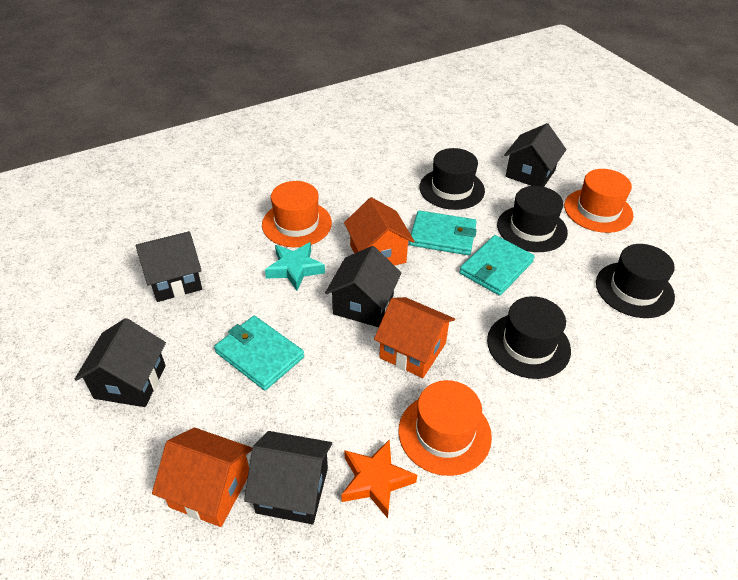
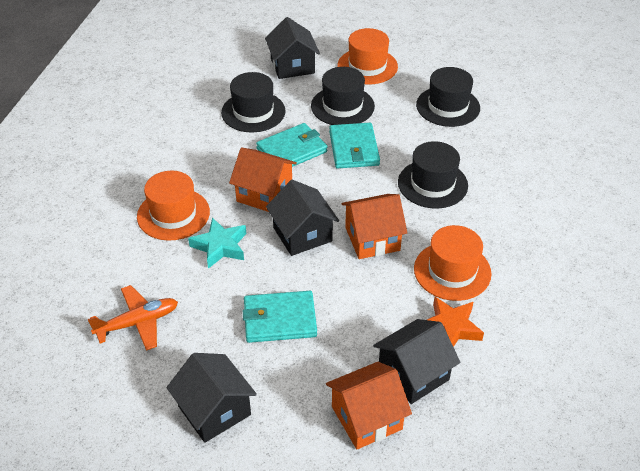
camera: 45 degrees left, 0 degrees up
black house [135,231,202,302] -> orange plane [88,285,178,351]

